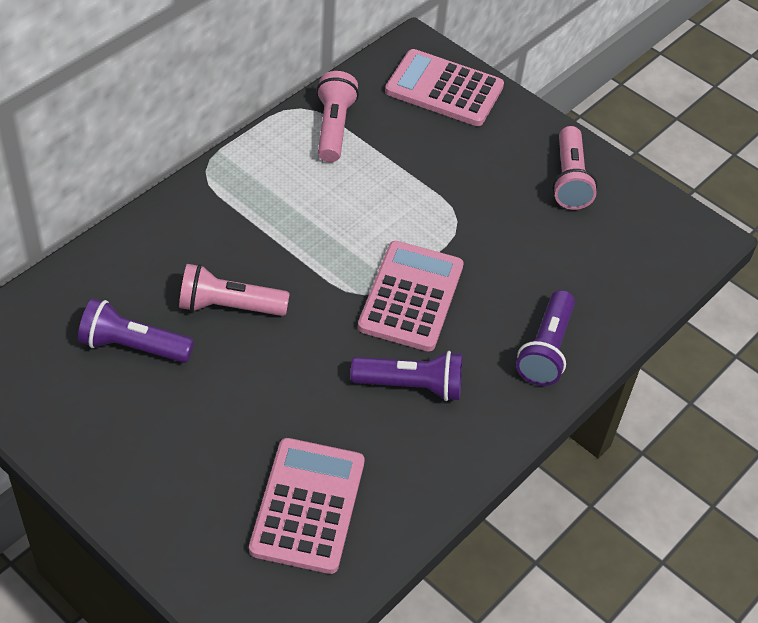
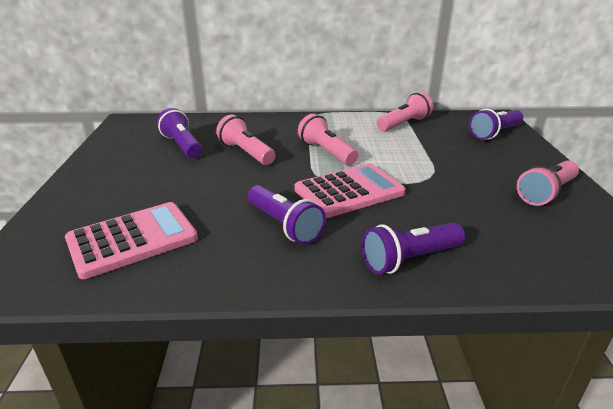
camera: 50 degrees right, 20 degrees down
pink calculator [385,49,504,126] -> purple flashlight [469,109,523,140]
none -> pink flashlight [298,114,358,165]

